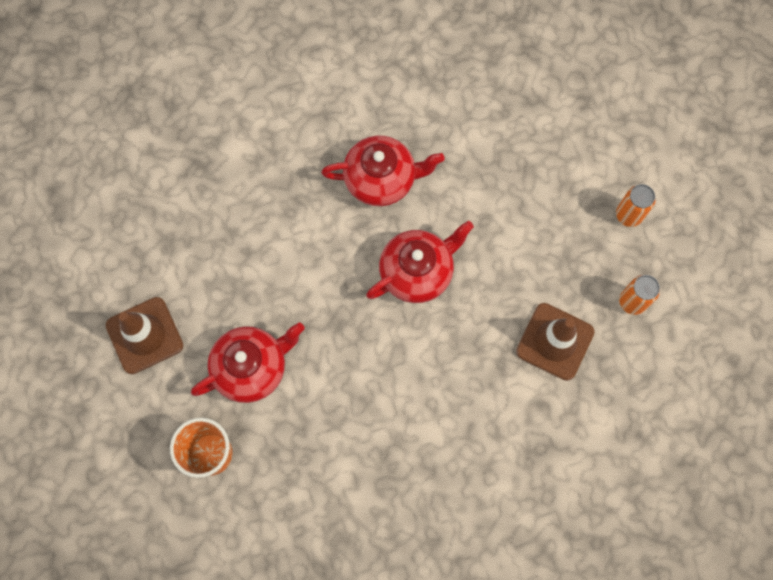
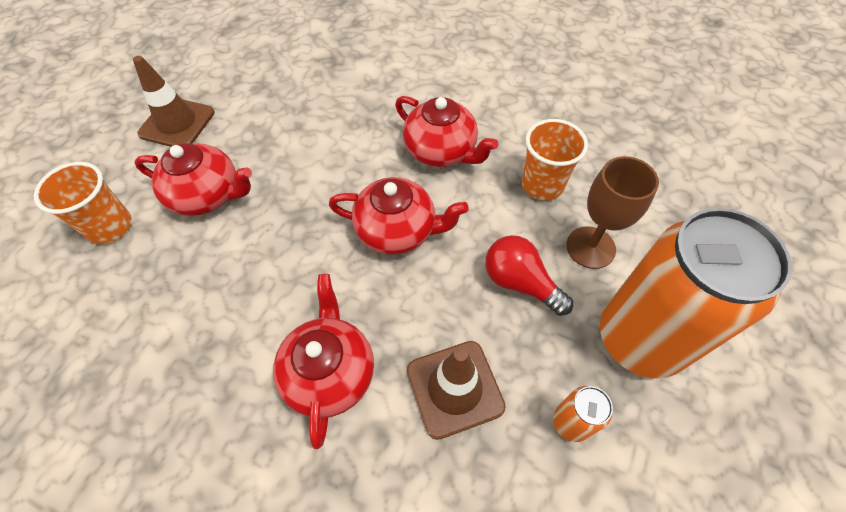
camera: 45 degrees right, 15 degrees down
orange can [616,184,656,227] -> orange can [600,208,792,379], size x2.48
none -> red teapot [273,274,374,449]
none -> red light bulb [485,235,573,316]
none -> orange cup [522,119,588,200]
none -> brown goblet [566,156,659,269]

